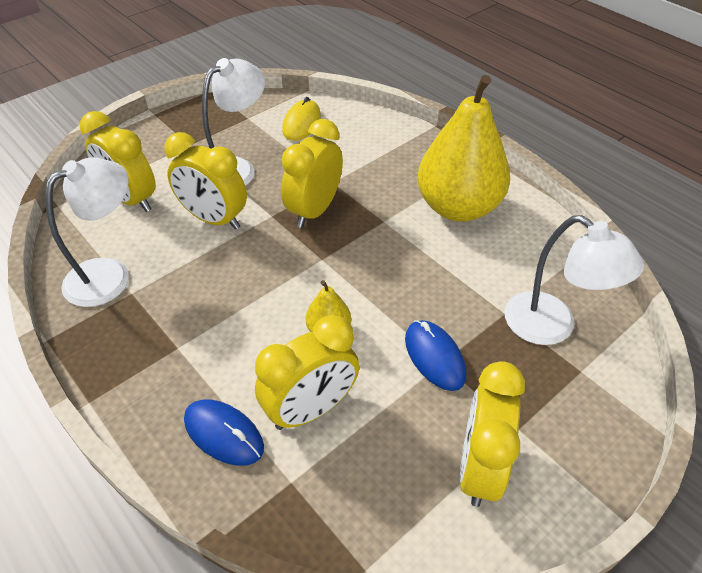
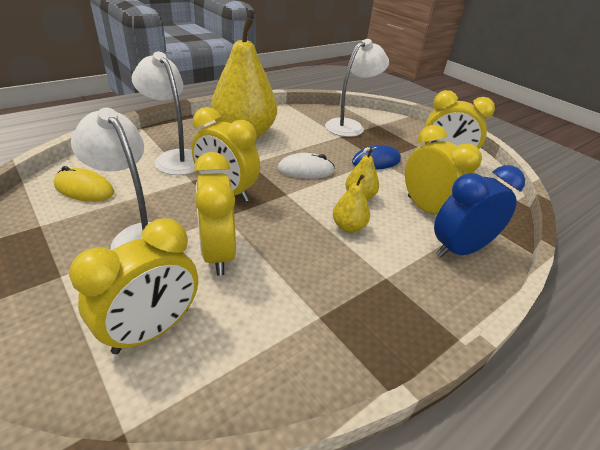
camera: 90 degrees left, 10 degrees down
white lamp [45,157,129,307] -> white lamp moved to [132,52,196,175]
yellow clock [165,132,247,230] -> yellow clock turned 135 degrees clockwise [194,152,236,276]
blue mouse [184,399,264,466] -> blue clock [434,165,525,258]
none -> white mouse [277,153,335,179]
none -> yellow pear [333,174,370,233]

